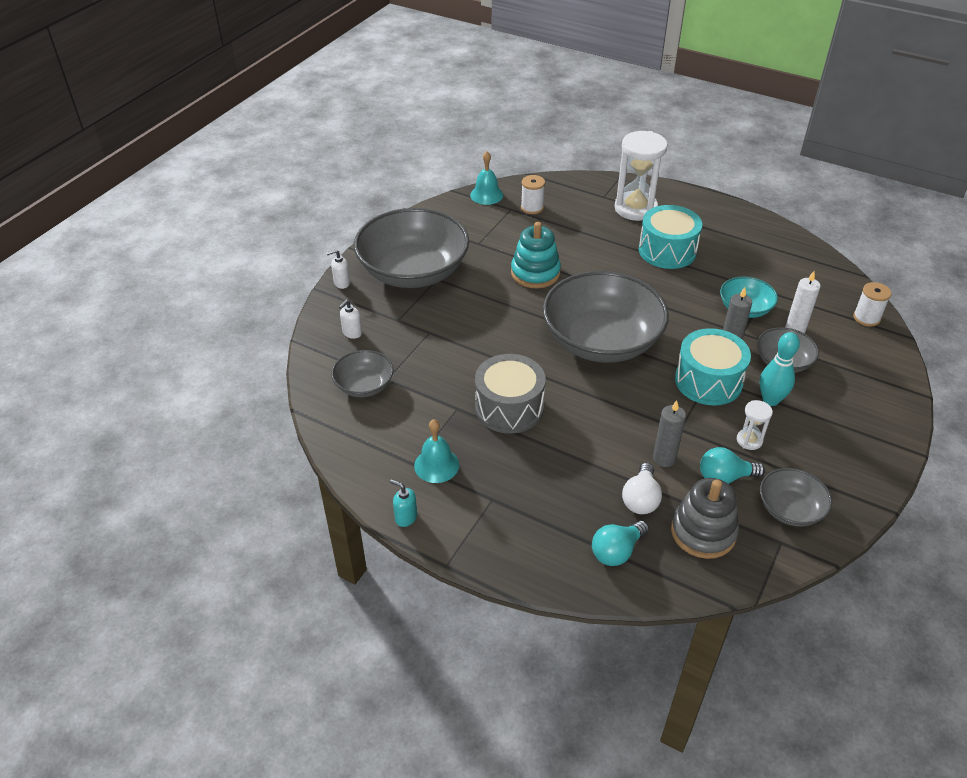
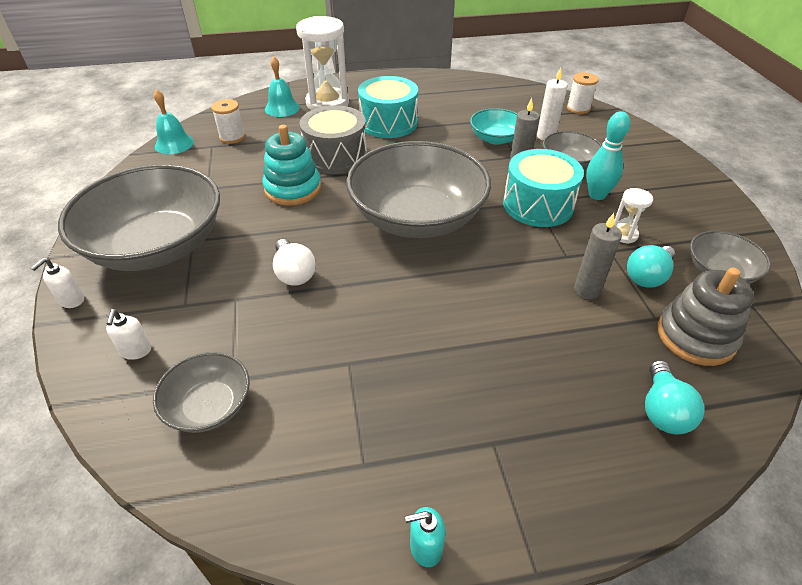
camera: 40 degrees left, 0 degrees up
turquoise bell [414,419,459,483] -> turquoise bell moved to [265,56,300,117]
grey drum [475,354,546,434] -> grey drum moved to [300,105,367,174]
white light bulb [622,463,662,514] -> white light bulb moved to [273,239,316,286]

